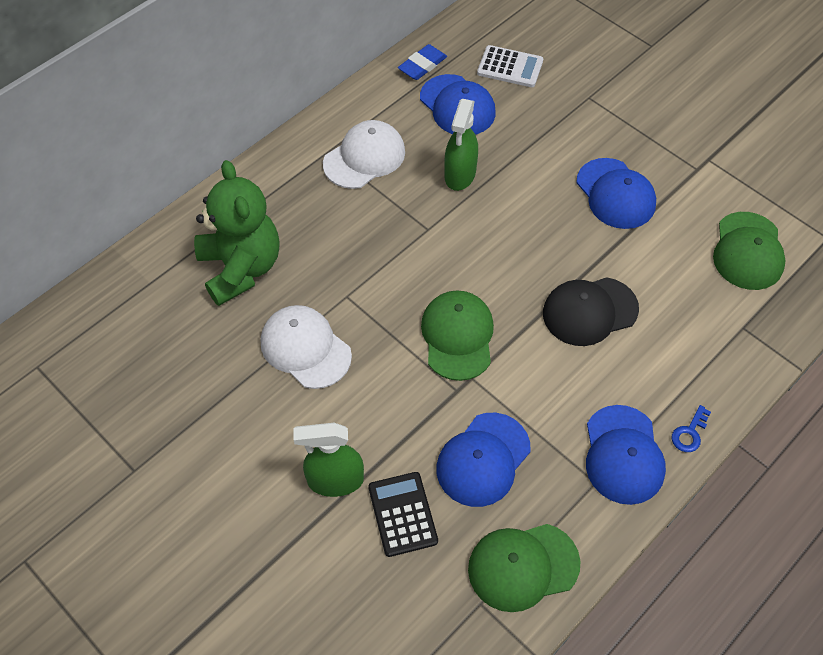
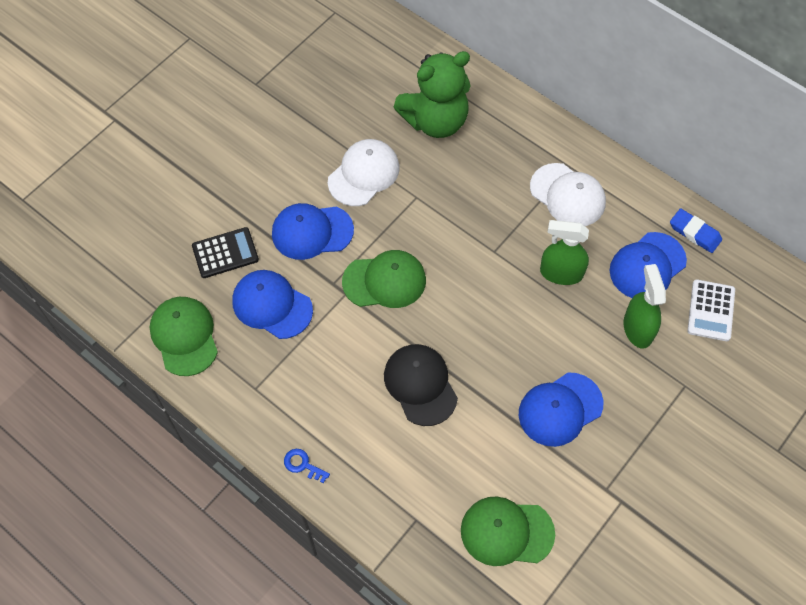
camera: 85 degrees right, 5 degrees up
green spray bottle [294,423,364,497] -> green spray bottle moved to [623,264,666,348]
blue cap [586,405,666,505] -> blue cap moved to [272,203,354,260]

